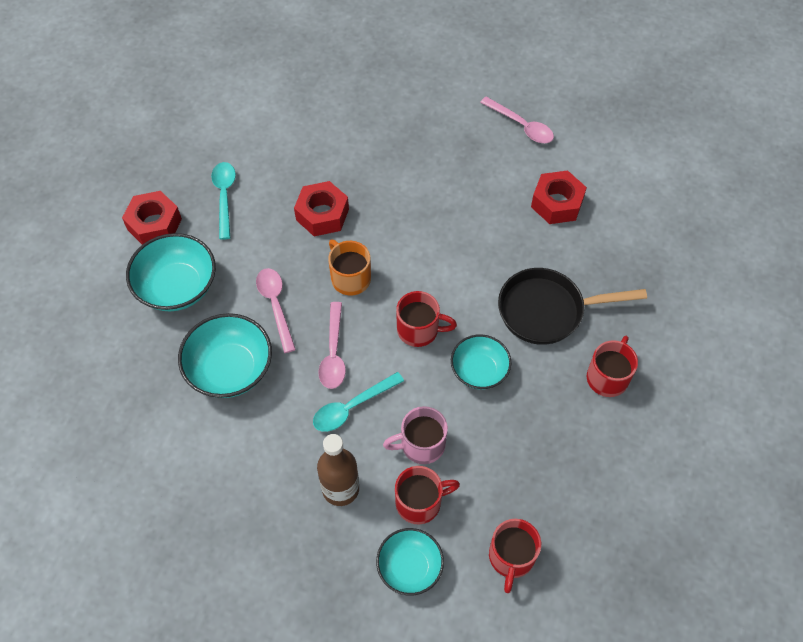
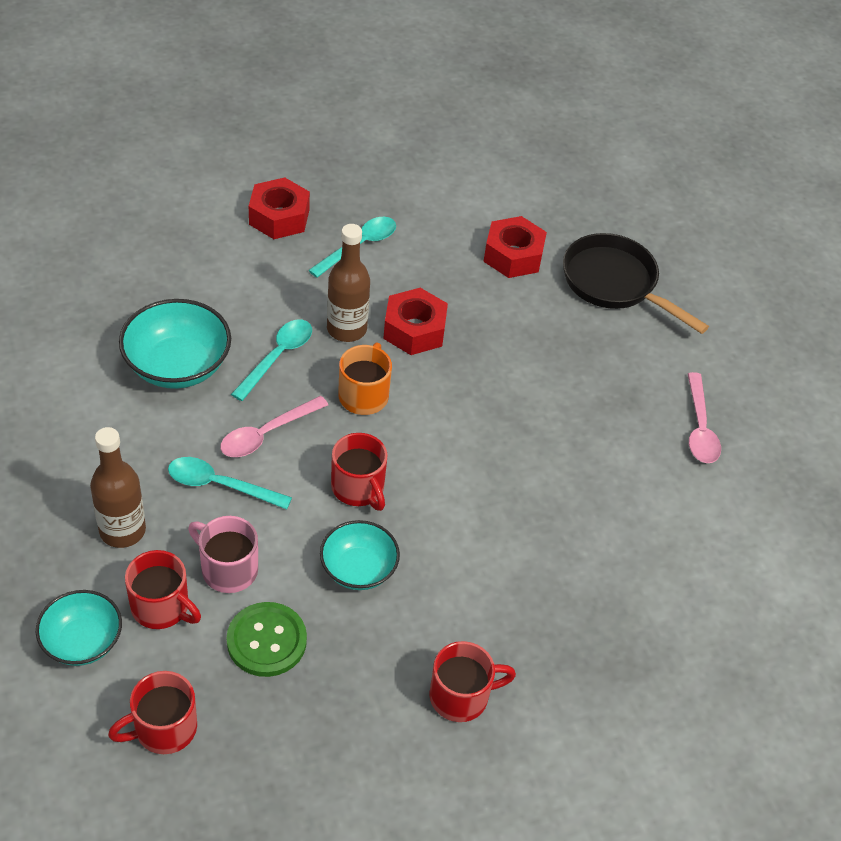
camera: 45 degrees right, 10 degrees down
turquoise bowl [126,233,216,311] -> none
pink spoon [256,268,296,353] -> turquoise spoon [231,320,312,401]
black pan [498,268,647,345] -> black pan moved to [563,233,709,334]
red nut [531,170,587,224] -> red nut moved to [483,216,547,278]
none -> green button [226,602,307,677]
none -> brown bottle [327,224,370,342]

